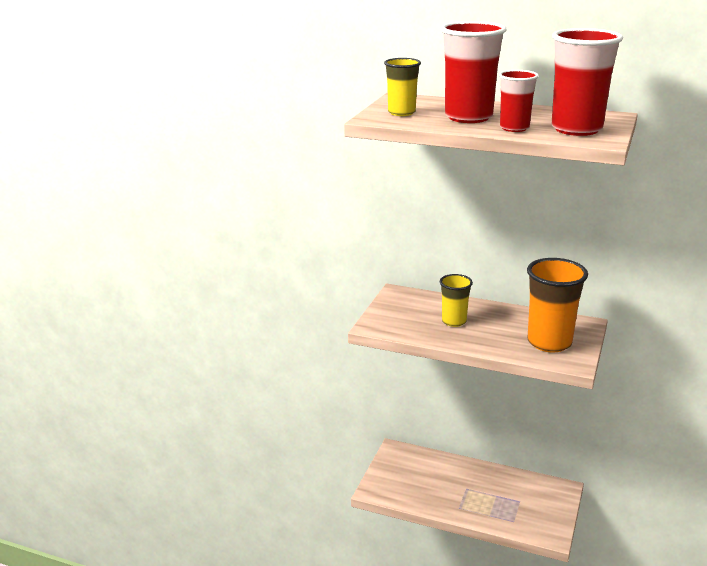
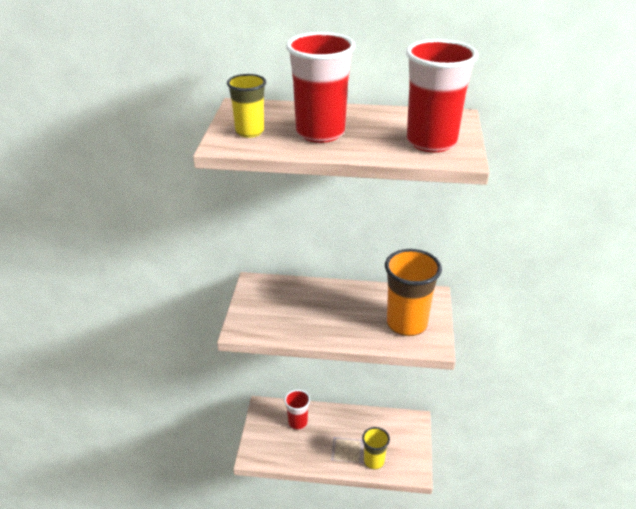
camera: 15 degrees left, 10 degrees up
yellow cup [440,274,473,327] -> yellow cup moved to [362,427,390,469]
red cup [499,70,539,132] -> red cup moved to [284,390,310,430]

